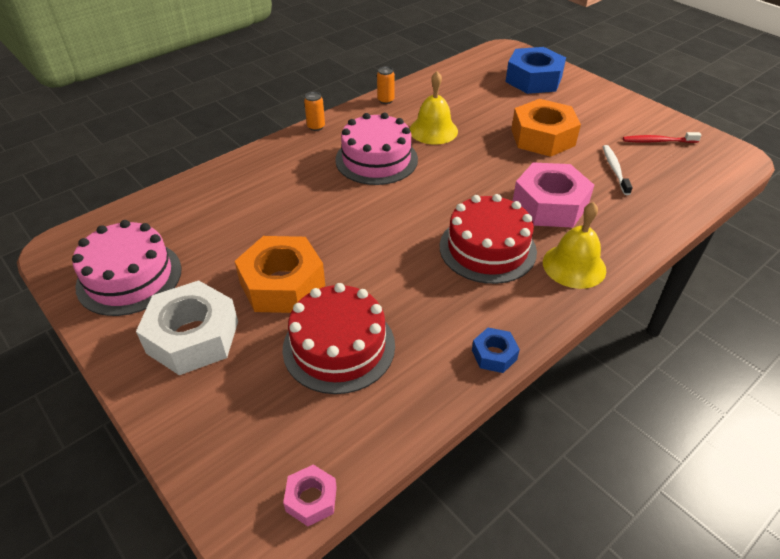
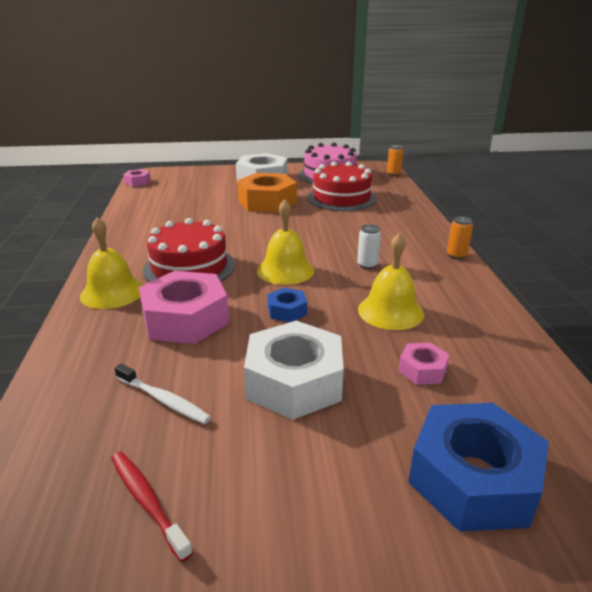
camera: 125 degrees right, 15 degrees down
red cake [283,283,395,394] -> red cake moved to [307,161,377,211]
pink cake [335,113,418,185] -> white can [357,224,381,269]
orange can [377,66,395,104] -> orange can moved to [387,145,404,176]
blue nut [472,328,520,373] -> blue nut moved to [267,288,307,322]
orange nut [511,99,581,157] -> white nut [244,321,344,420]
red toothbrush [623,132,702,143] -> red toothbrush turned 75 degrees counterclockwise [111,452,193,562]
none -> yellow bell [257,199,315,285]
none -> pink nut [399,342,449,385]

